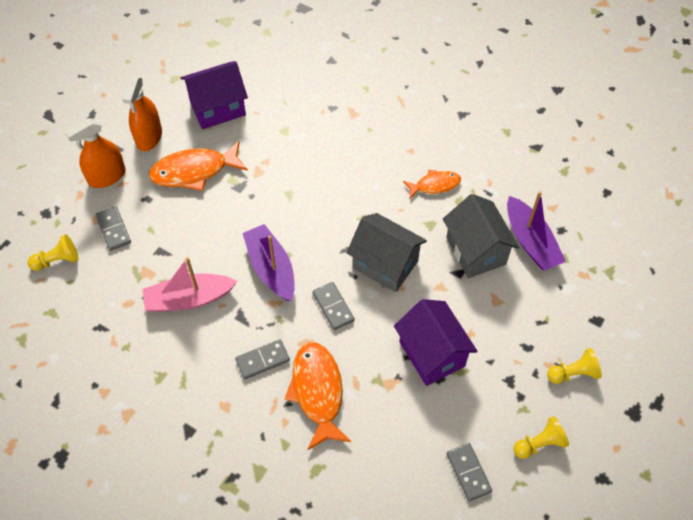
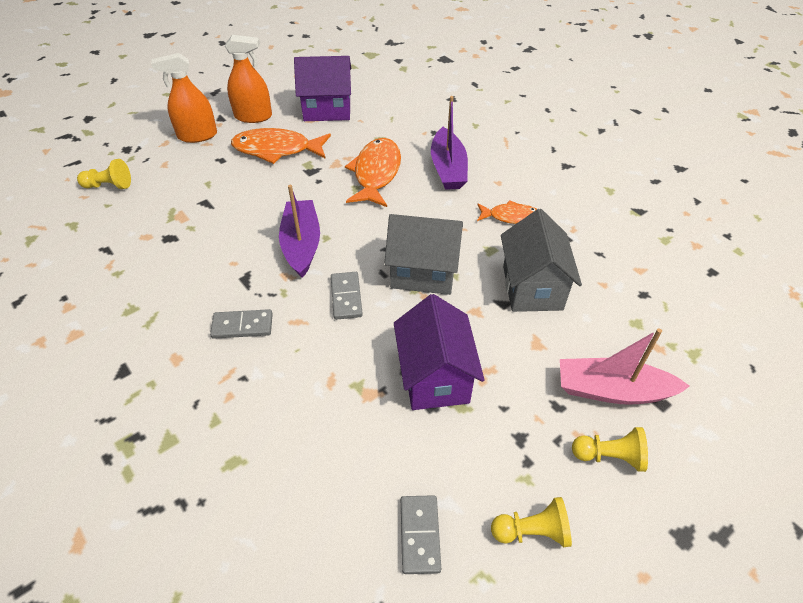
camera: 20 degrees right, 10 degrees down
grey domino [95,206,131,251] -> none
orange spray bottle [122,77,162,151] -> orange spray bottle turned 120 degrees counterclockwise [225,35,272,123]
pink boat [142,257,237,312] -> pink boat moved to [560,329,690,405]
orange fish [285,342,351,450] -> orange fish moved to [345,138,401,207]
grey house [346,213,427,292] -> grey house turned 45 degrees counterclockwise [384,214,463,295]
purple boat [507,192,566,271] -> purple boat moved to [431,96,468,190]

